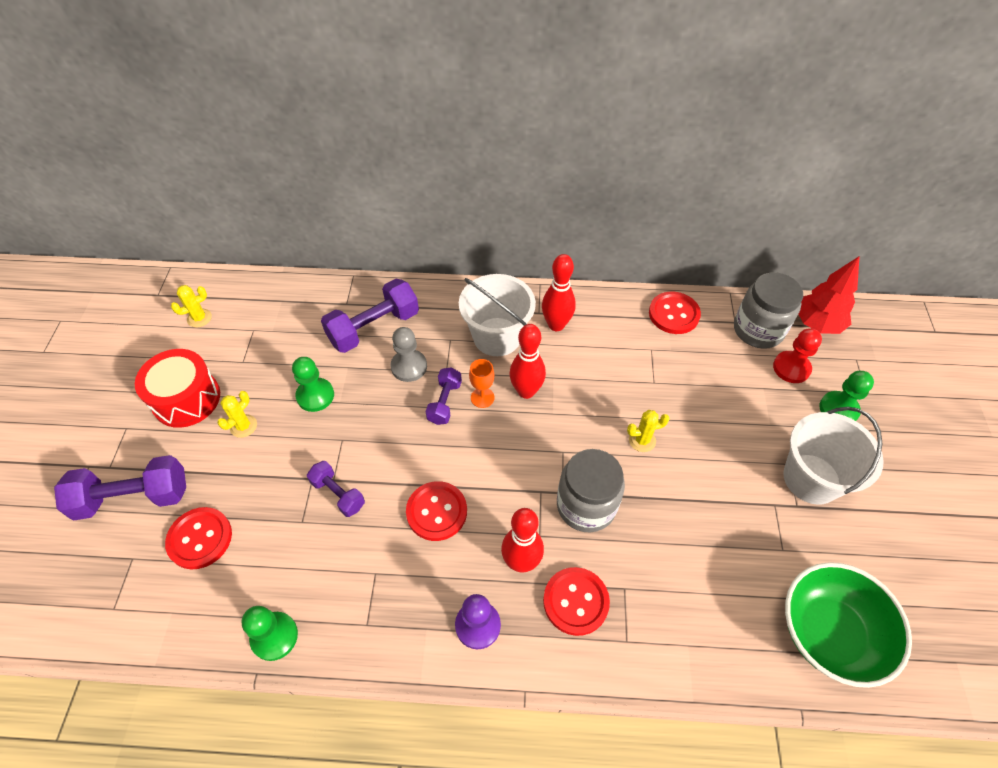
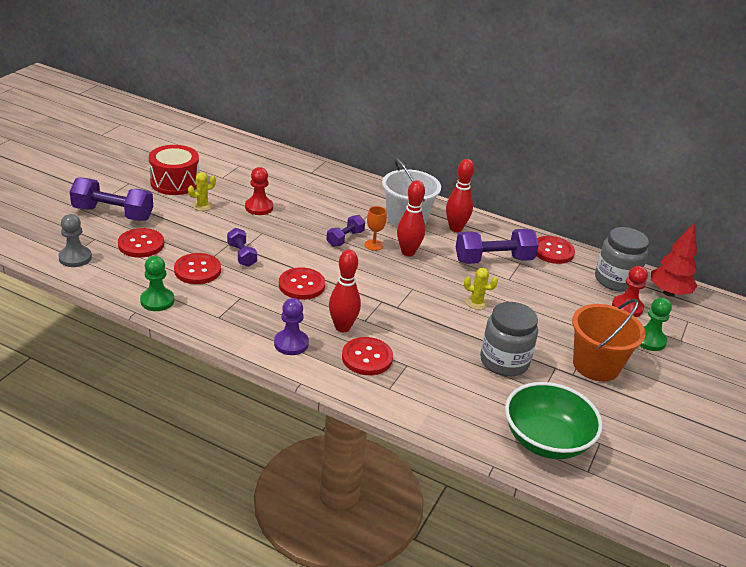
camera: 20 degrees right, 20 degrees down
yellow cactus [171,285,212,327] -> none
green pawn [292,357,334,412] -> red pawn [245,167,273,215]
purple dumbbell [321,279,419,353] -> purple dumbbell moved to [456,229,539,264]
grey pawn [390,327,427,382] -> grey pawn moved to [58,214,92,267]
grey jar [557,449,625,532] -> grey jar moved to [480,302,538,377]
white bucket [783,407,884,505] -> orange bucket [572,299,645,382]
none -> red button [174,253,221,284]

